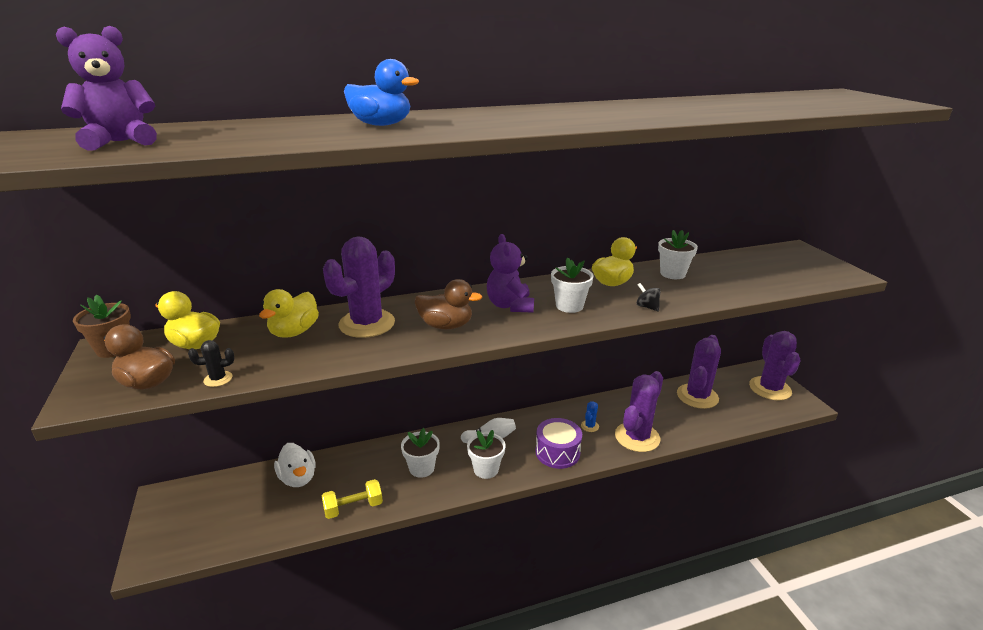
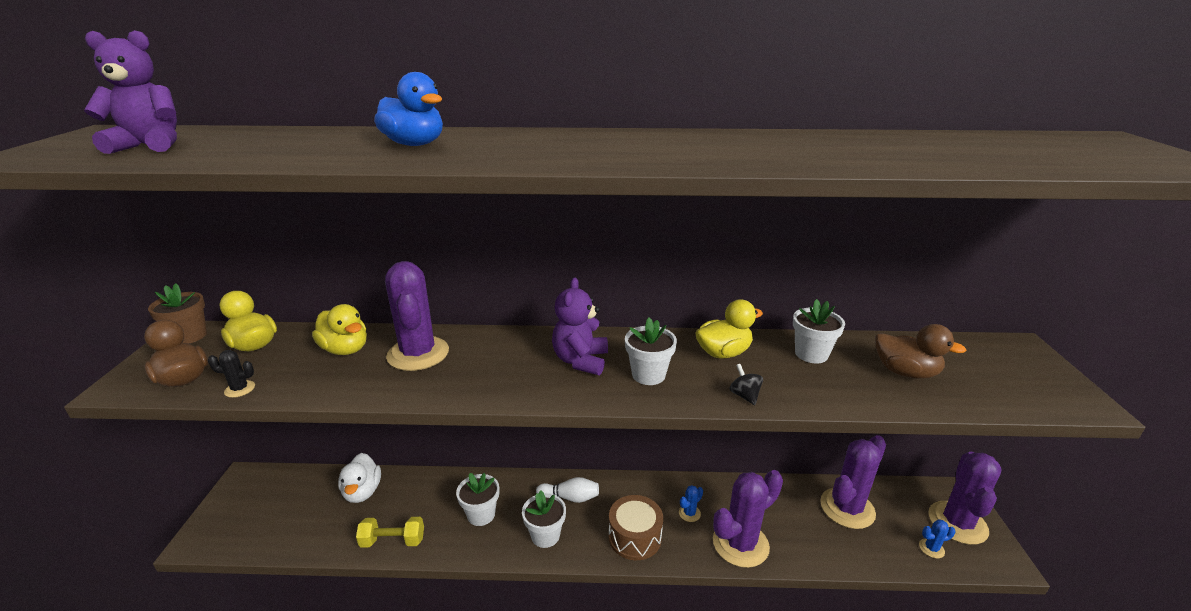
camera: 20 degrees right, 0 degrees up
yellow duck [259,289,319,338] -> yellow duck turned 90 degrees counterclockwise [312,304,367,355]
purple cactus [323,237,395,338] -> purple cactus turned 75 degrees counterclockwise [385,261,449,371]
brown duck [415,279,482,329] -> brown duck moved to [875,324,966,379]
purple drum [535,418,582,469] -> brown drum [608,495,663,560]
none -> blue cactus [919,519,955,558]

